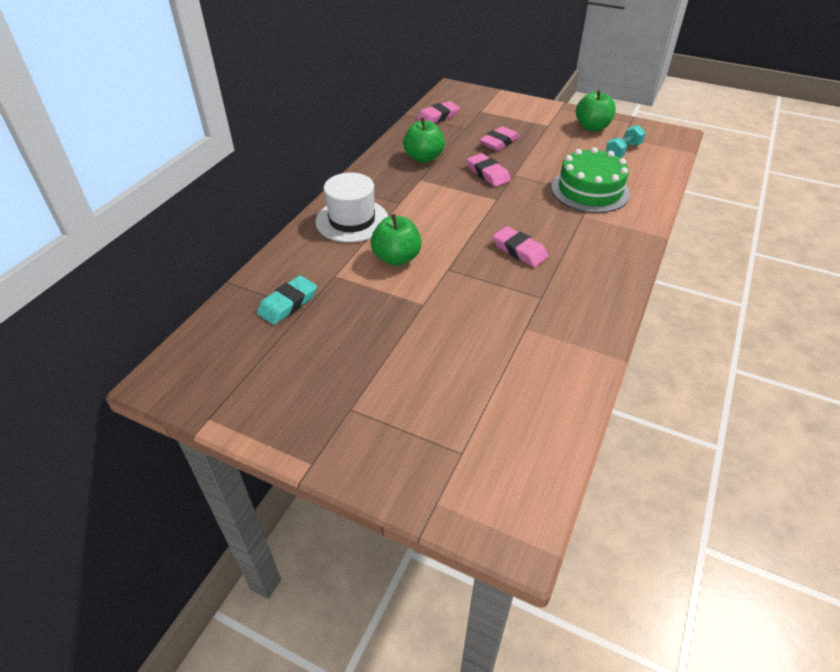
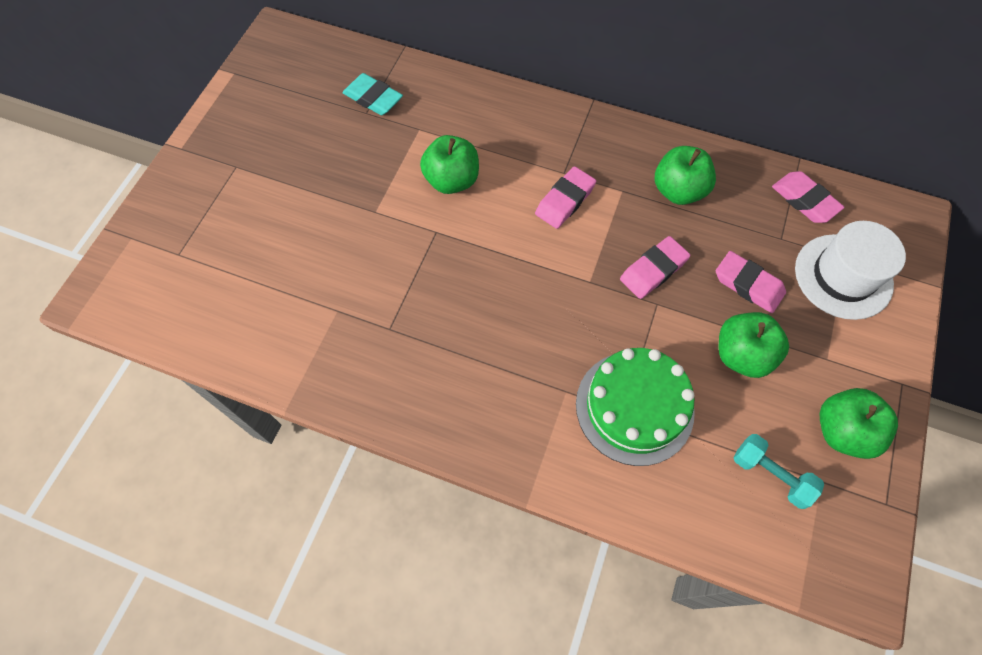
camera: 85 degrees right, 20 degrees up
white hat [315,173,388,242] -> white hat moved to [795,221,906,320]
pink eraser [492,226,548,267] -> pink eraser moved to [535,166,596,229]
none -> green apple [719,312,789,378]

